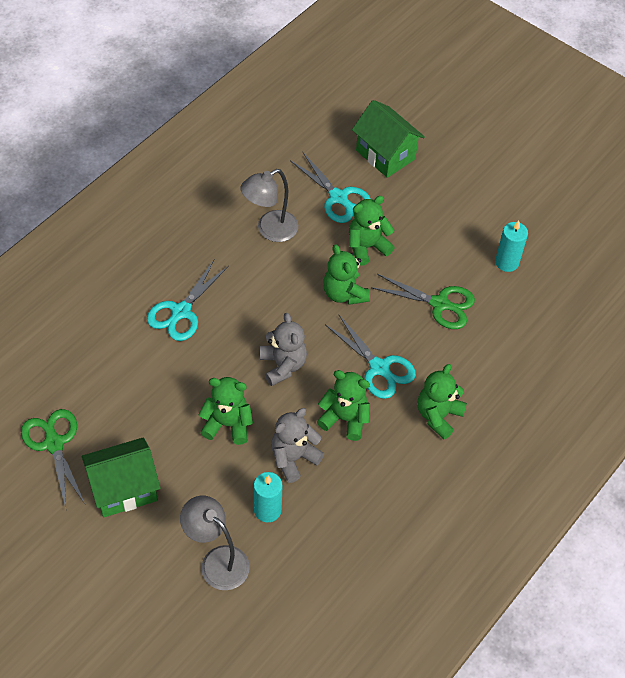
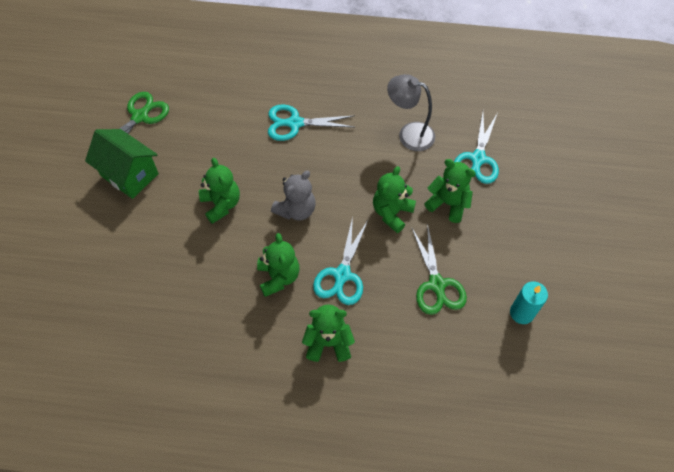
camera: 60 degrees right, 5 degrees up
grey lamp [180,496,250,590] -> none
turquoise candle [254,472,282,522] -> none
grey teddy bear [271,408,324,483] -> none
green house [352,100,425,178] -> none

